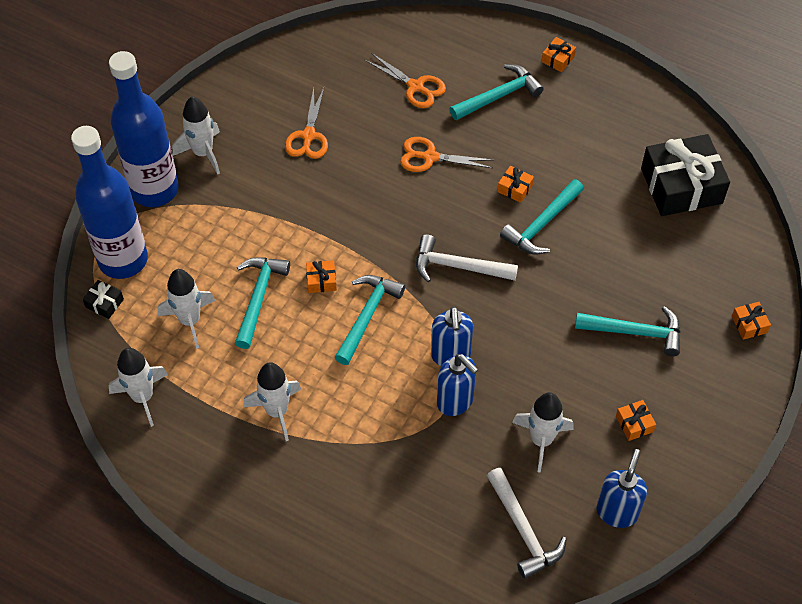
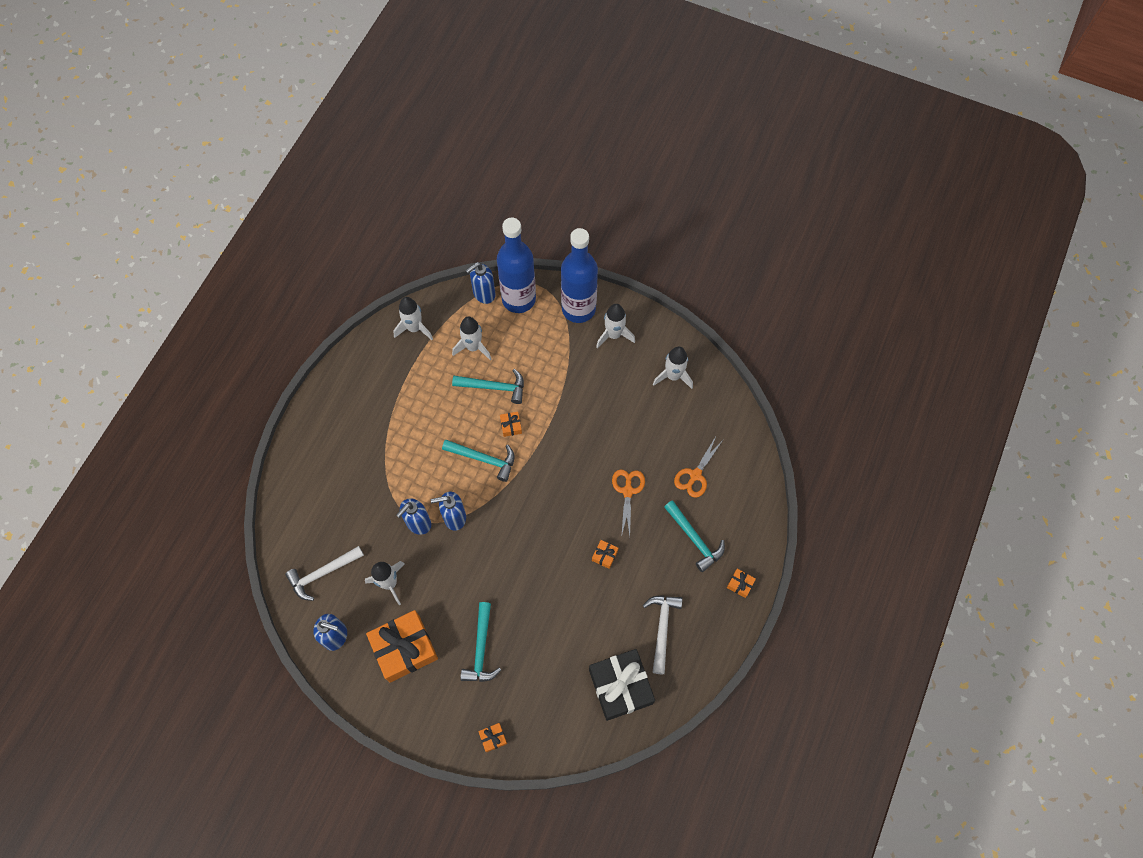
camera: 85 degrees right, 10 degrees up
black gift [83,280,124,319] -> blue soap dispenser [466,262,496,304]
white rocket [243,362,301,441] -> white rocket moved to [653,347,693,389]
orange scissors [285,88,328,159] -> none
white hammer [416,234,518,282] -> white hammer moved to [643,595,683,674]
turquoise hammer [500,179,584,255] -> none
orange gift [616,400,656,441] -> orange gift [366,610,438,682], size x2.43

